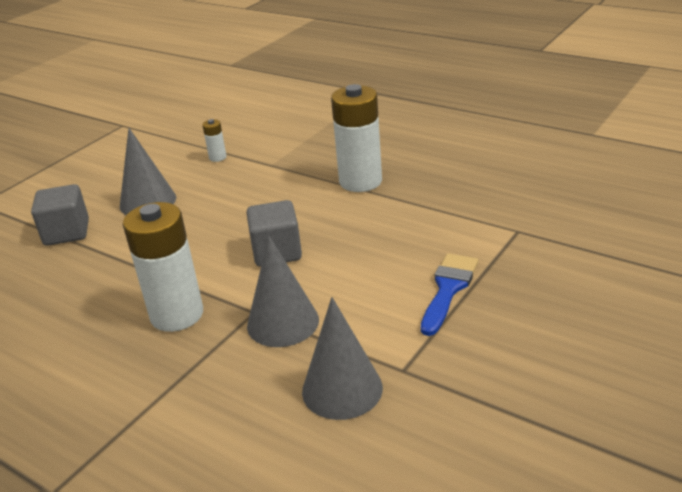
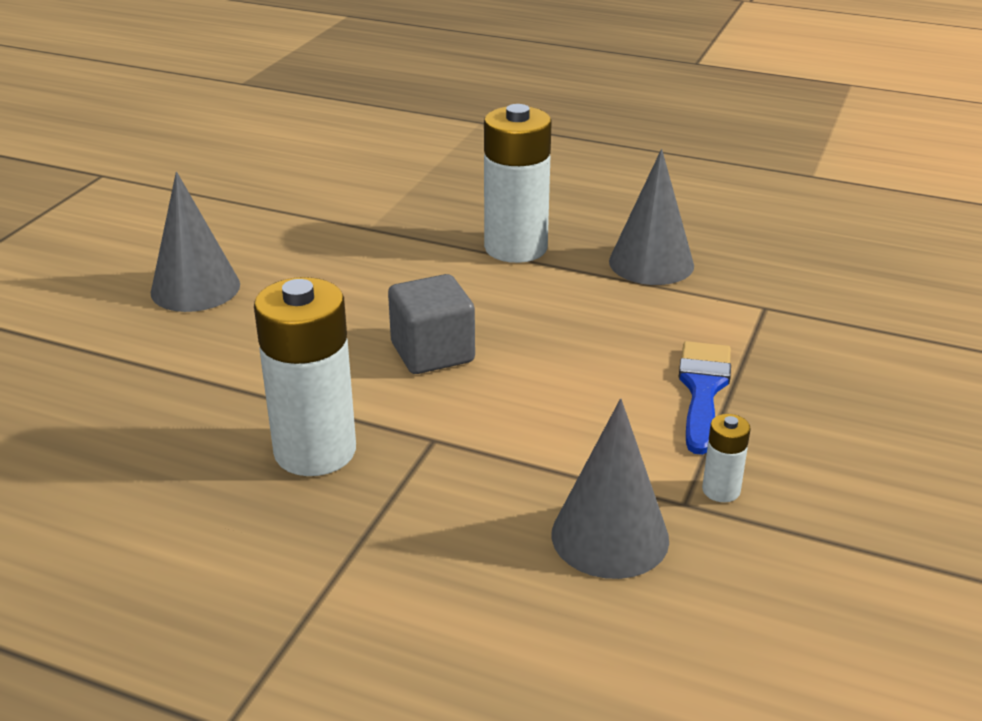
camera: 15 degrees left, 0 degrees up
grey cube [31,184,89,246] -> none
white battery [202,119,227,162] -> white battery moved to [702,414,751,502]
grey cone [247,236,319,347] -> grey cone moved to [609,149,694,285]

